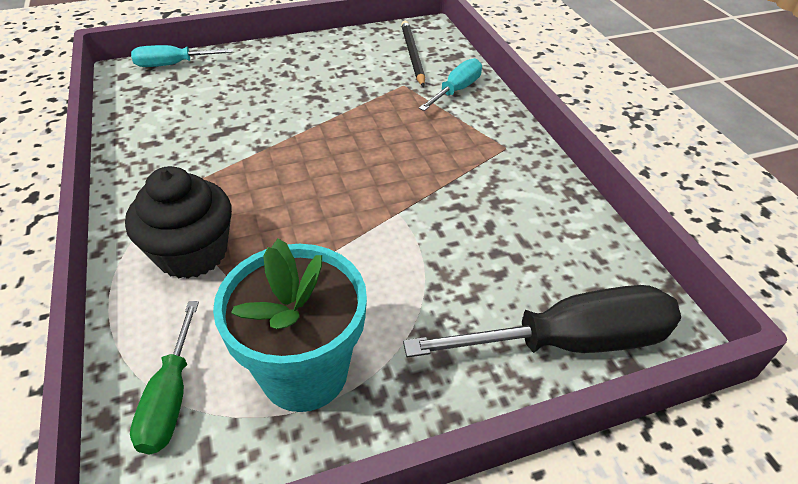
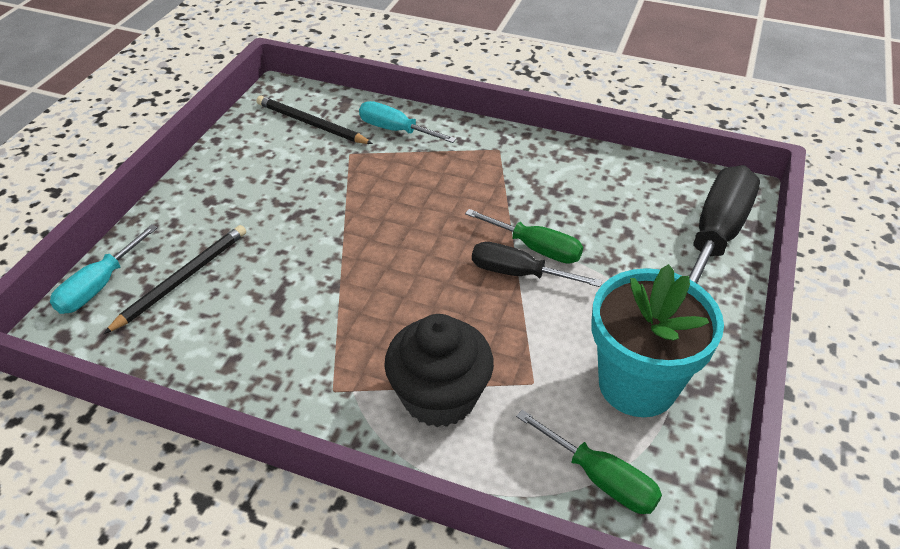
camera: 50 degrees left, 0 degrees up
turquoise screwdriver [419,58,482,111] -> turquoise screwdriver turned 45 degrees counterclockwise [359,101,456,143]
none -> black pencil [104,225,246,334]
none -> green screwdriver [465,209,583,264]
none -> black screwdriver [472,242,602,287]

